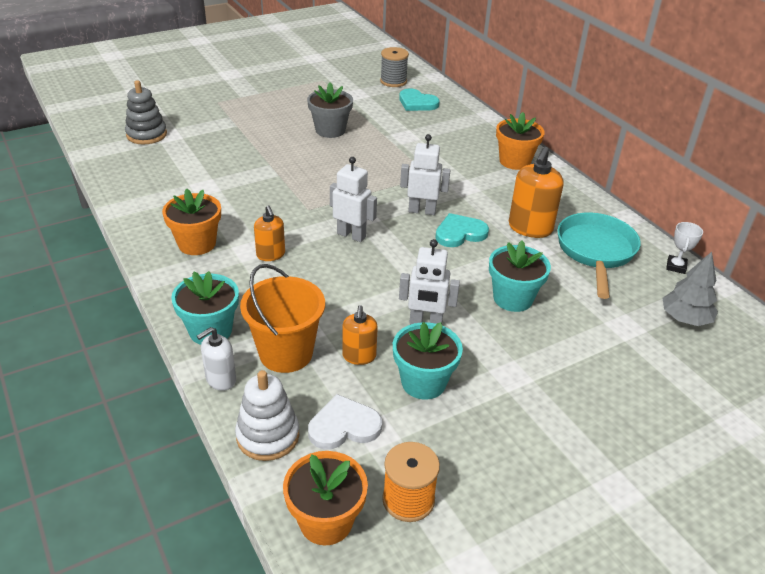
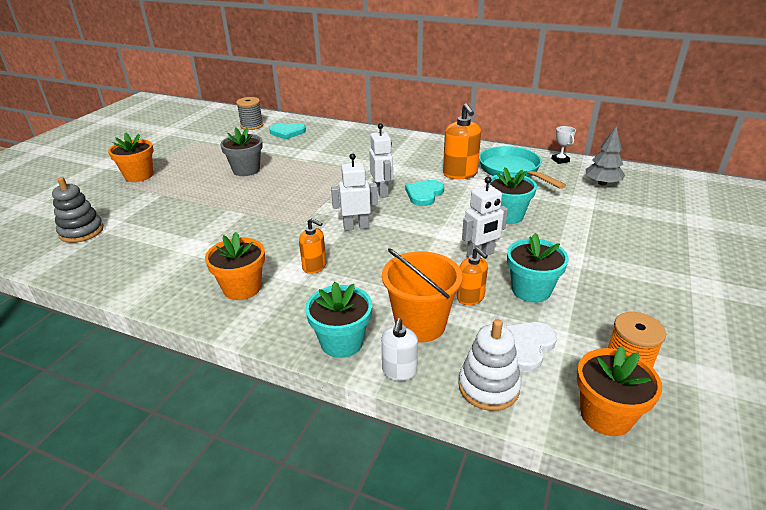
camera: 35 degrees left, 5 degrees down
white robot [400,134,450,215] -> white robot turned 105 degrees clockwise [369,123,393,198]
orange flower pot [496,112,545,170] -> orange flower pot moved to [108,132,154,182]

